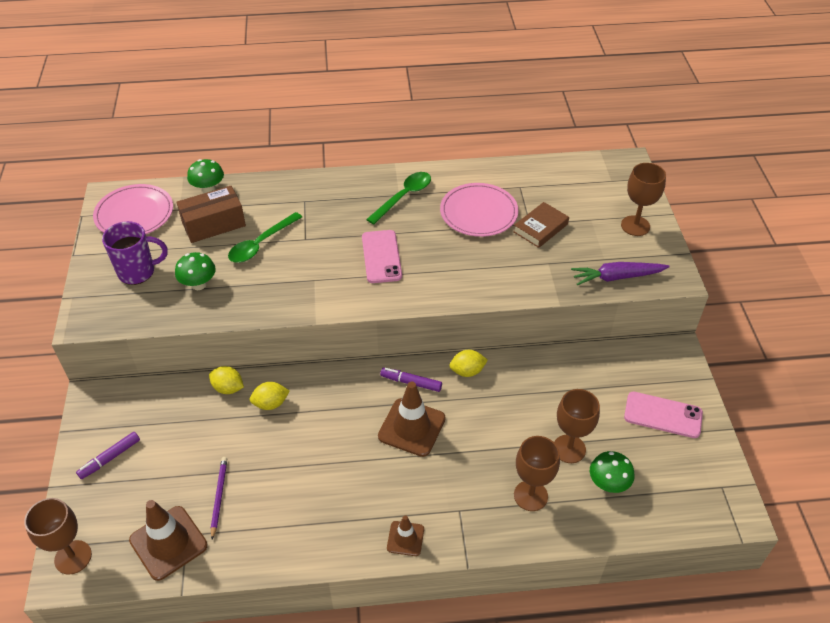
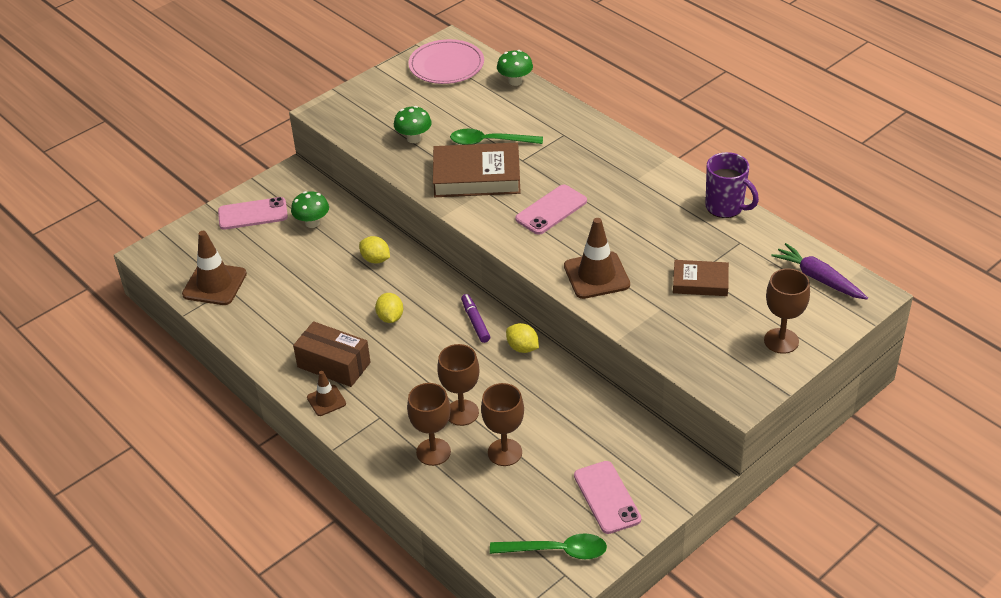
camera: 55 degrees right, 5 degrees down
brown goblet [24,498,92,575] -> brown goblet moved to [437,344,479,426]
purple marker [76,432,140,479] -> pink phone [218,197,288,230]
purple mug [102,221,168,285] -> purple mug moved to [705,152,759,218]
brown box [176,186,246,243] -> brown box moved to [293,321,371,387]
yellow lemon [209,366,244,394] -> yellow lemon moved to [375,293,403,323]
purple pencil [211,457,227,540] -> none
green spoon [366,172,431,225] -> green spoon moved to [490,533,607,559]
brown traffic cone [378,382,446,457] -> brown traffic cone moved to [564,218,630,299]
pink plate [440,183,518,237] -> none
purple carrot [571,262,670,285] -> purple carrot moved to [771,243,868,299]
green mushroom [590,451,634,493] -> green mushroom moved to [291,191,329,228]
none -> brown book [433,142,521,197]

